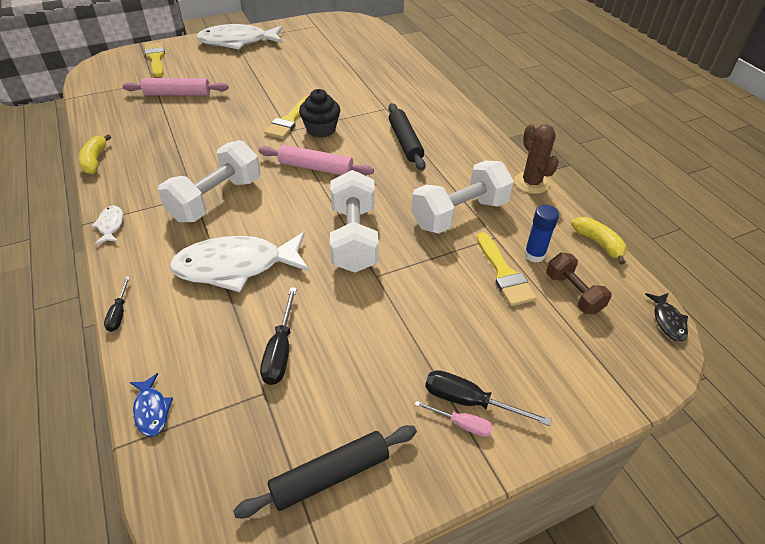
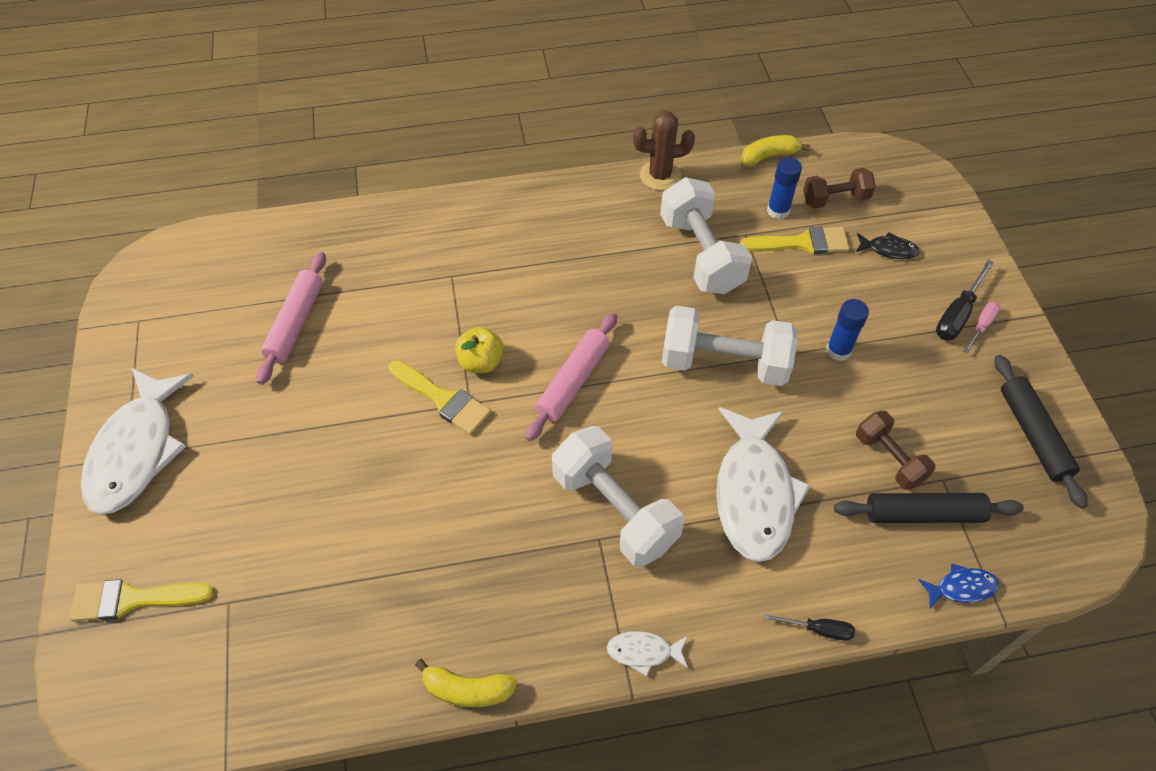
camera: 75 degrees left, 10 degrees up
pink rolling pin [122,78,229,95] -> pink rolling pin moved to [256,252,326,385]
black screwdriver [260,287,297,385] -> brown dumbbell [856,411,935,490]
black cupcake [299,89,340,138] -> yellow apple [455,327,503,373]
black rolling pin [388,103,426,171] -> black rolling pin moved to [834,493,1024,523]
black fish [645,293,688,342] -> black fish moved to [856,232,920,259]
none -> blue glue stick [826,299,869,361]

